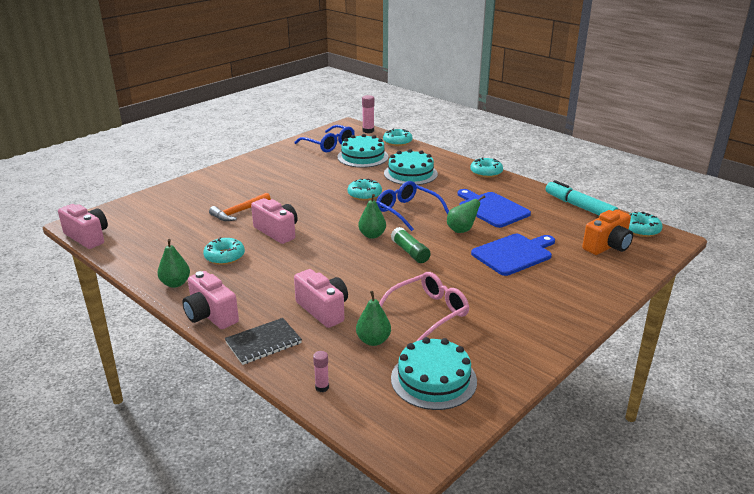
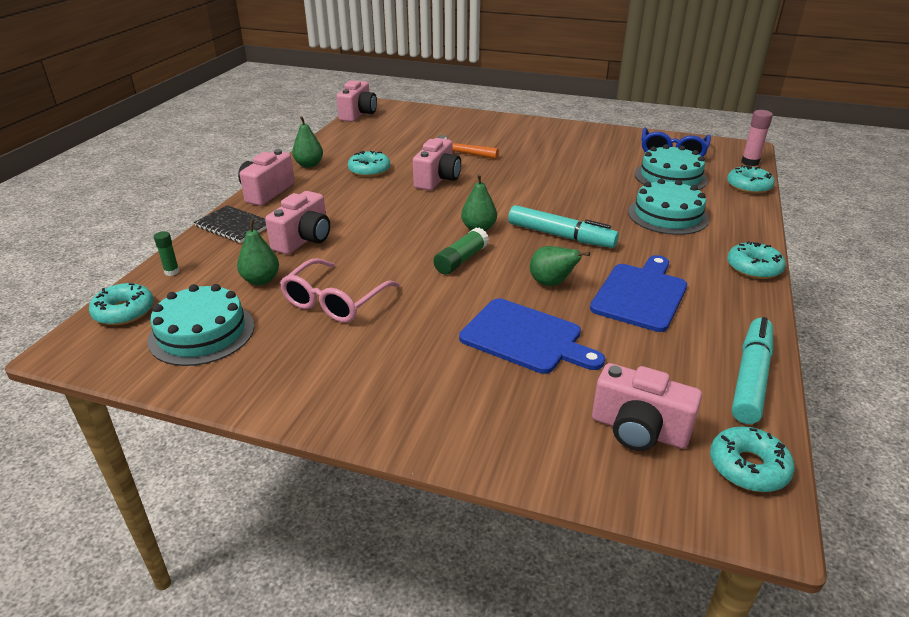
camera: 65 degrees right, 5 degrees up
pink glue stick [313,351,329,392] -> green glue stick [154,231,179,276]
turquoise donut [347,178,382,201] -> turquoise donut moved to [89,283,154,325]
blue glasses [376,181,449,231] -> turquoise marker [508,205,619,248]
pink glasses [379,272,469,341] -> pink glasses turned 90 degrees clockwise [280,258,400,323]
orange camera [582,210,633,255] -> pink camera [592,363,702,451]

